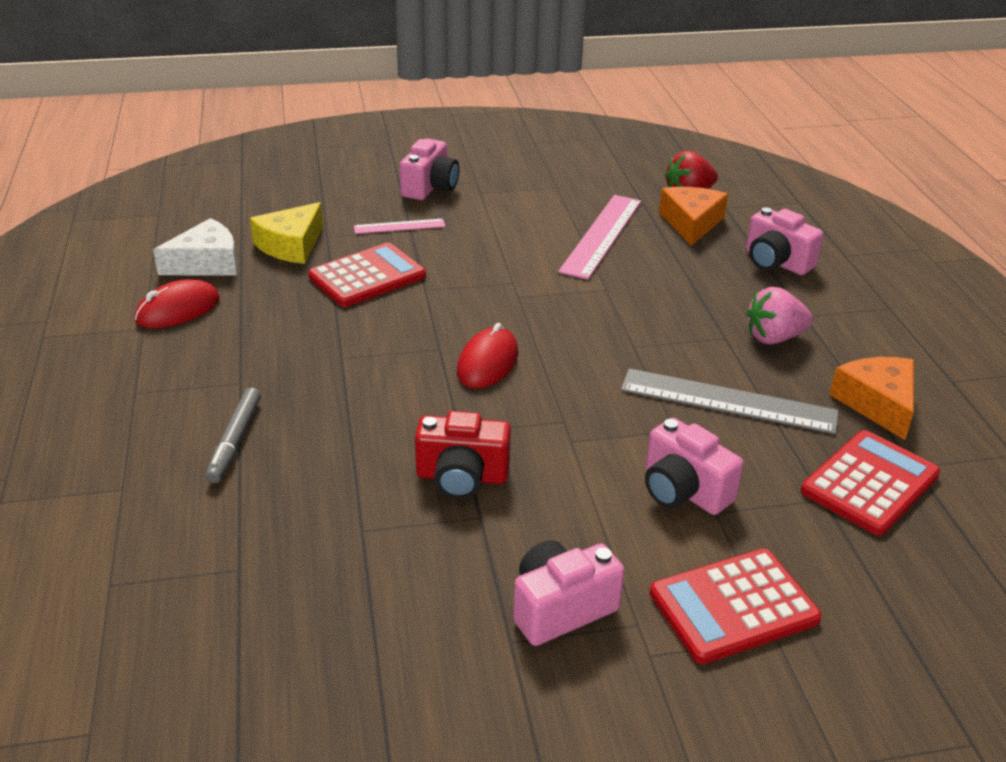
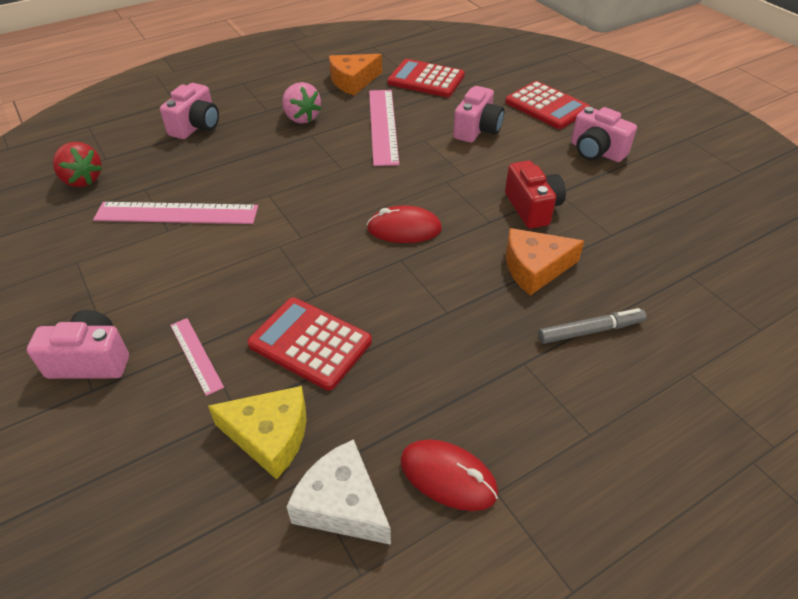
camera: 110 degrees left, 10 degrees up
grey ruler [621,368,839,434] -> pink ruler [369,90,399,166]
orange cheese [659,187,728,246] -> orange cheese moved to [506,228,584,295]

